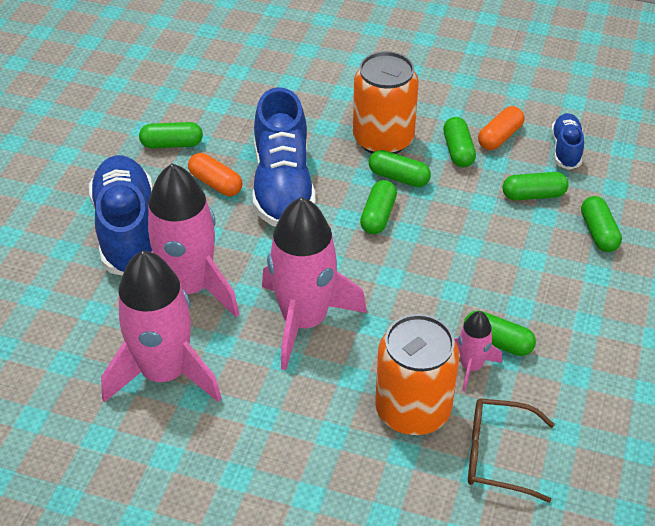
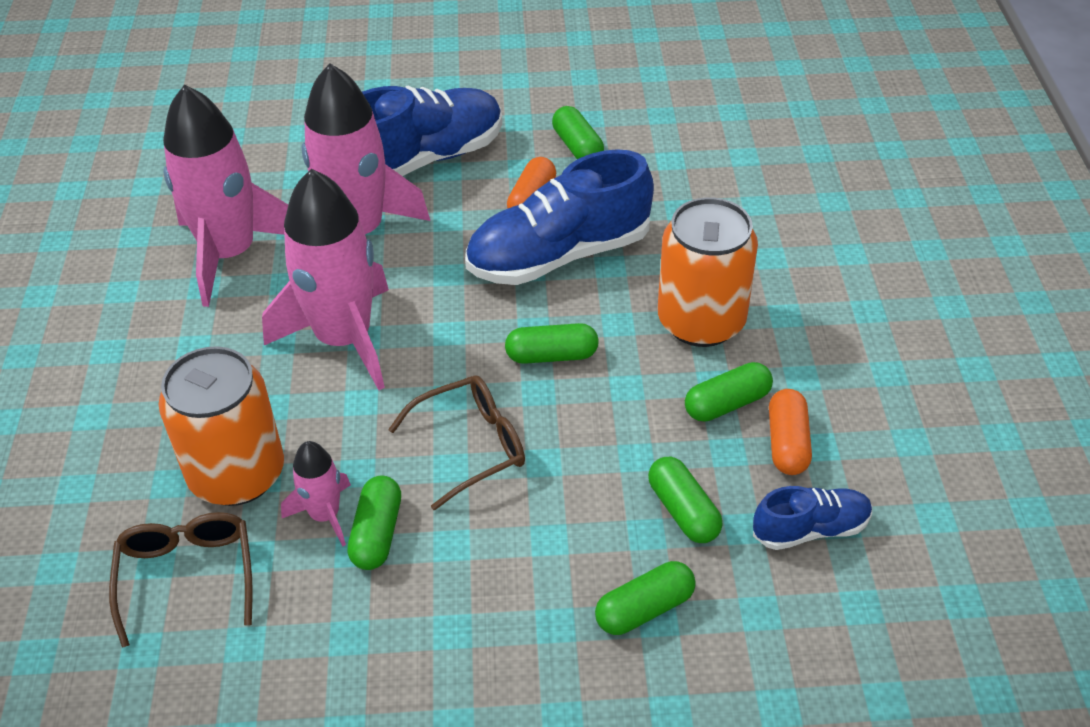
camera: 70 degrees right, 0 degrees up
green capsule [369,150,431,187] -> none
orange capsule [478,106,524,150] -> orange capsule turned 75 degrees clockwise [769,389,812,475]
none -> brown glasses [388,375,525,510]

